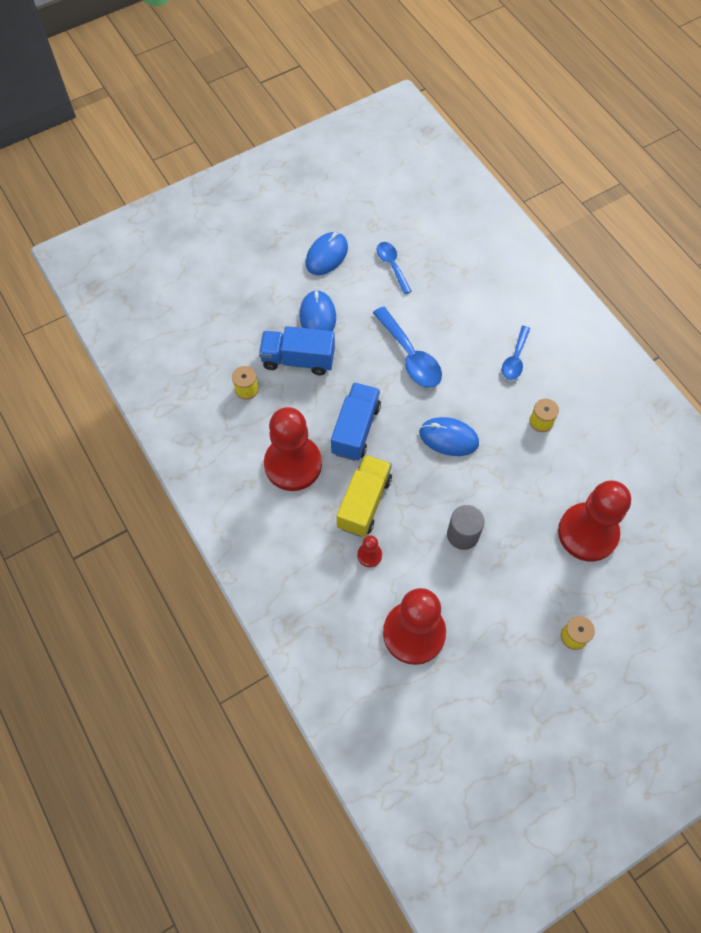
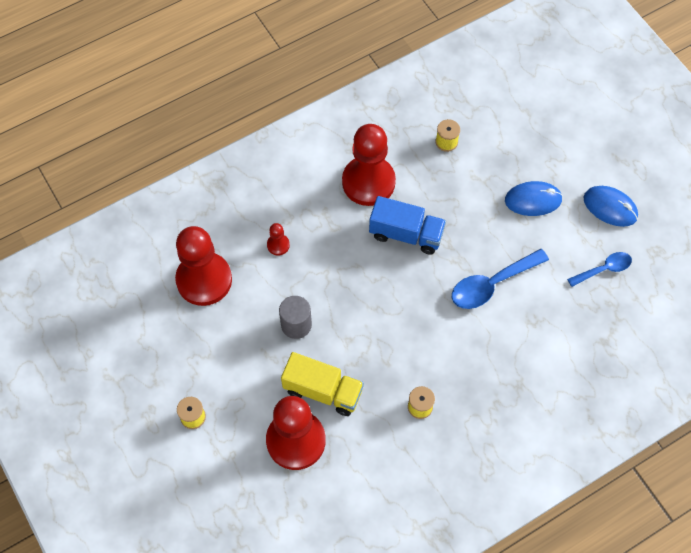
camera: 90 degrees right, 0 degrees up
blue truck [259,326,335,375] -> none
yellow truck [337,454,392,537] -> yellow truck moved to [281,352,364,416]
blue mouse [419,417,479,456] -> none
blue spoon [502,326,531,380] -> none

